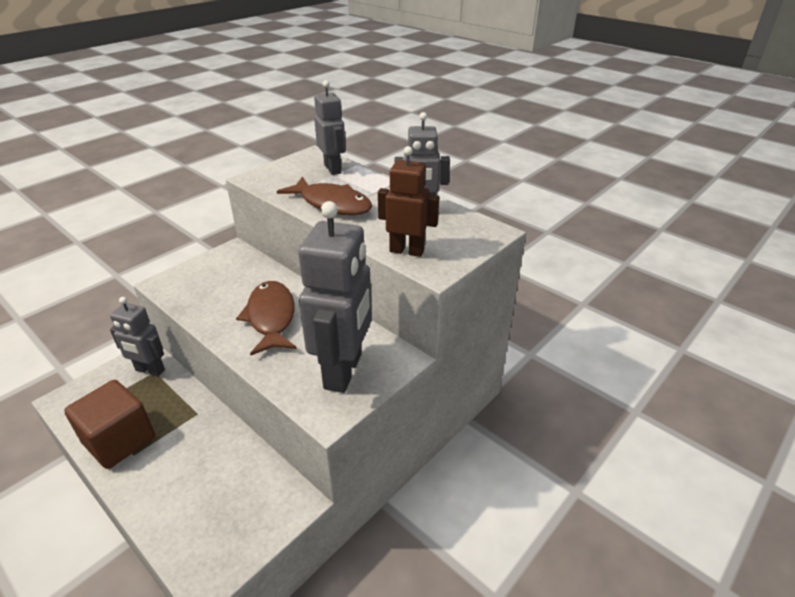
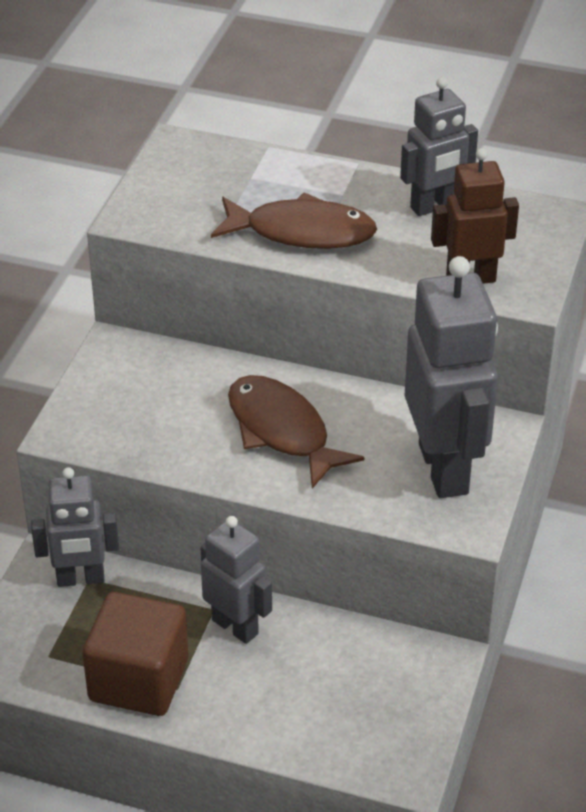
camera: 25 degrees left, 5 degrees up
grey robot [314,80,346,175] -> grey robot moved to [201,516,272,644]

